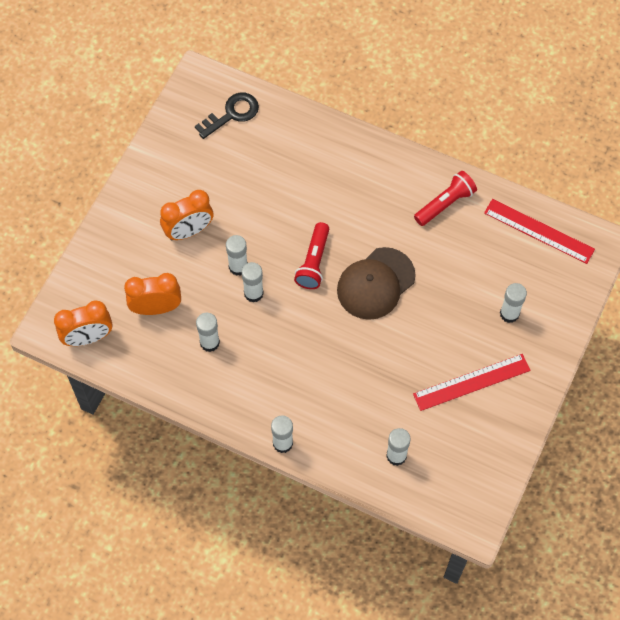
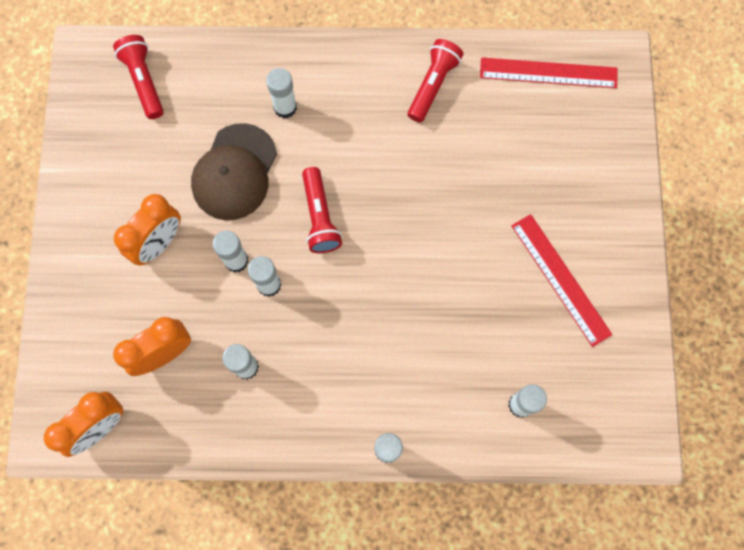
camera: 25 degrees left, 10 degrees up
black key [195,93,259,139] -> red flashlight [113,35,164,119]
brown cap [337,247,416,320] -> brown cap moved to [191,123,277,220]
red ruler [413,354,531,411] -> red ruler turned 75 degrees counterclockwise [511,214,612,347]
white glue stick [500,283,527,323] -> white glue stick moved to [266,68,297,119]

